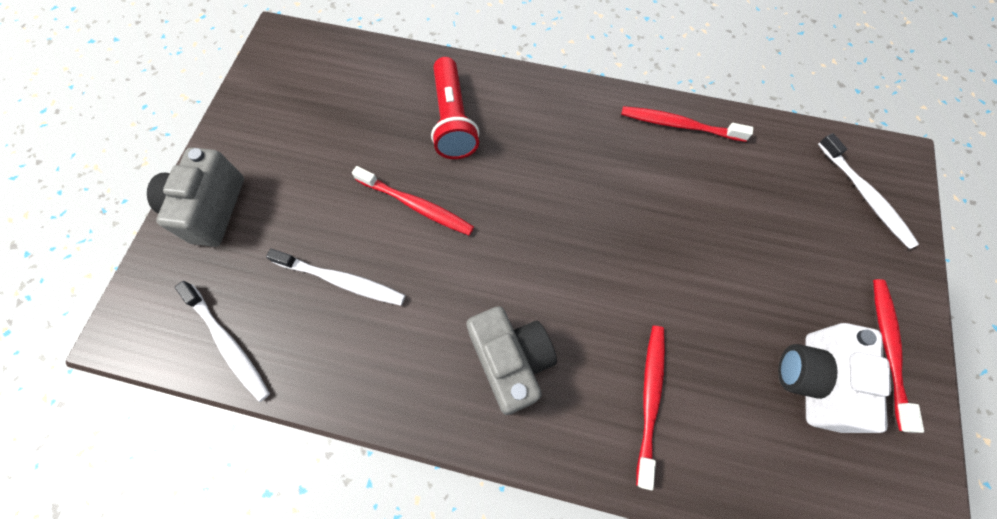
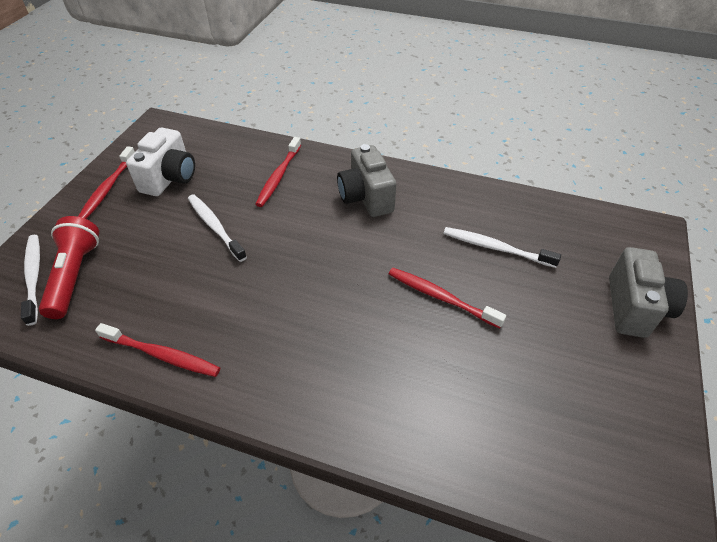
camera: 175 degrees left, 20 degrees down
white toothbrush [175,281,270,402] -> white toothbrush moved to [188,195,247,262]
red flashlight [431,57,479,159] -> red flashlight moved to [39,216,99,319]

